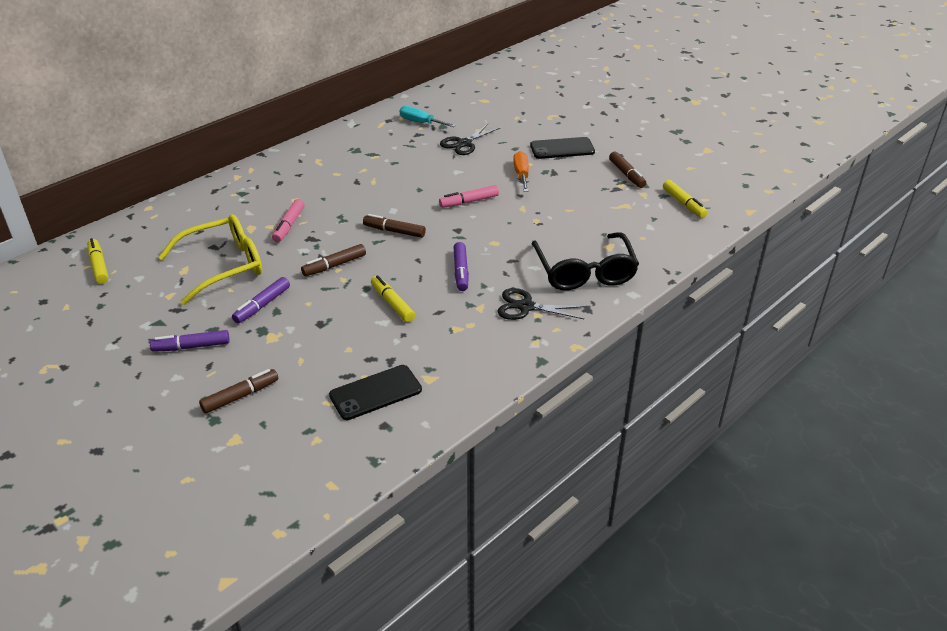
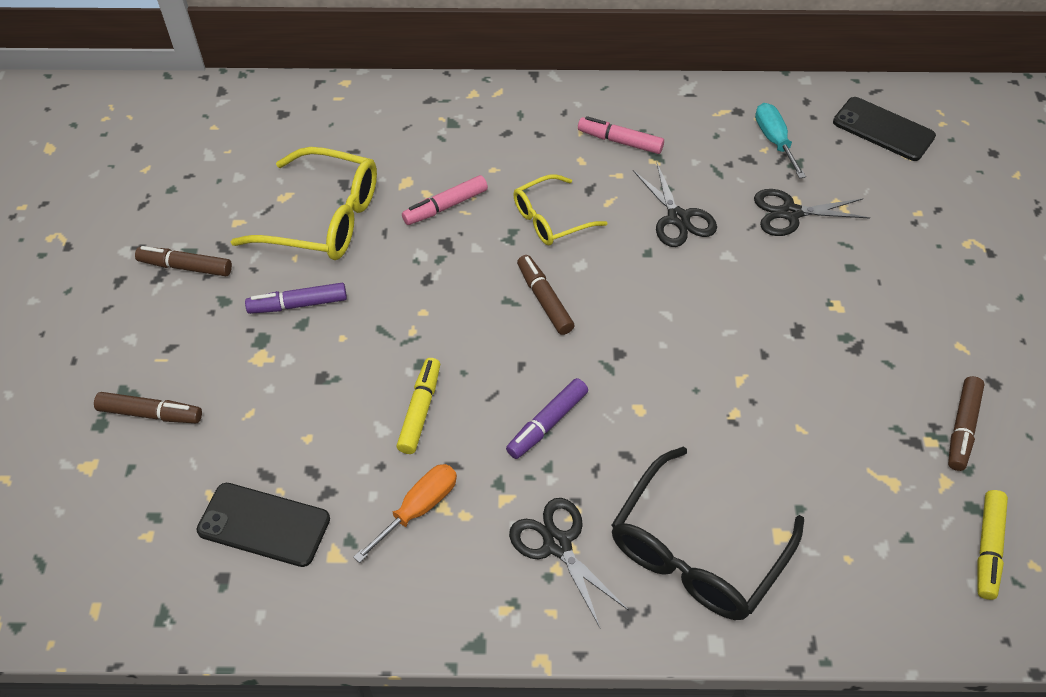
camera: 45 degrees right, 15 degrees up
yellow marker [87,238,109,284] -> none
purple marker [150,330,230,352] -> none
brown marker [301,244,366,276] -> brown marker moved to [135,246,232,276]
pink marker [439,185,499,208] -> pink marker moved to [578,116,664,154]
orange screwdriver [513,151,529,192] -> orange screwdriver moved to [353,464,457,563]
black phone [530,137,595,159] -> black phone moved to [833,97,936,161]
none -> yellow glasses [513,174,607,245]
none -> black scissors [633,162,717,247]

